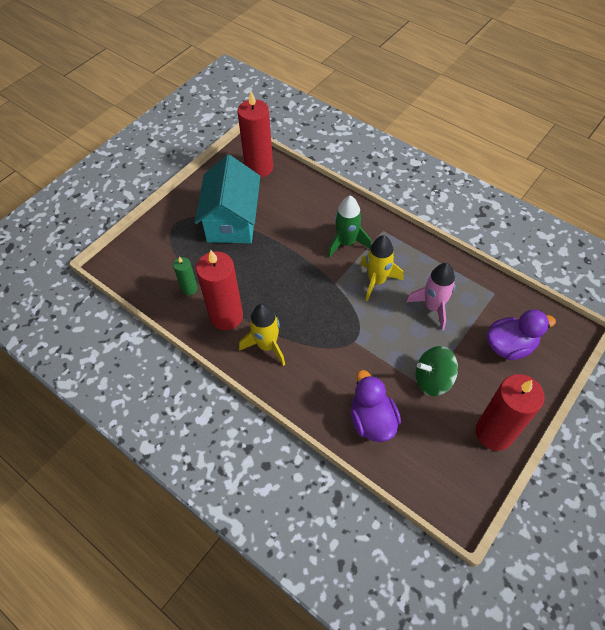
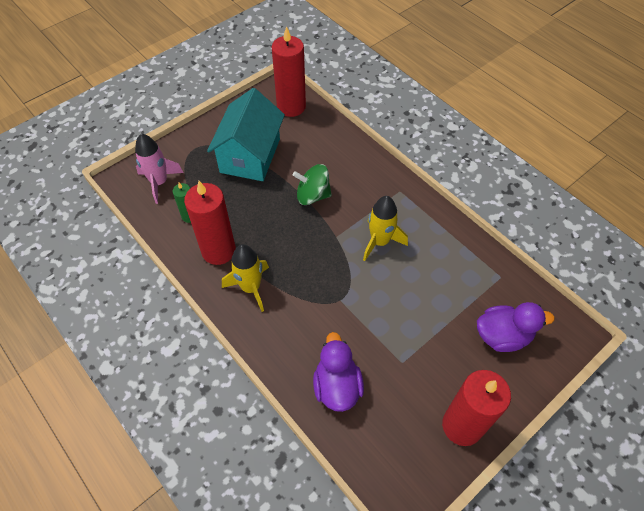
camera: 10 degrees right, 0 degrees up
green rocket [328,196,371,258] -> none
pink rocket [406,263,455,330] -> pink rocket moved to [135,134,184,204]
green spinning top [416,346,458,396] -> green spinning top moved to [293,164,332,205]

